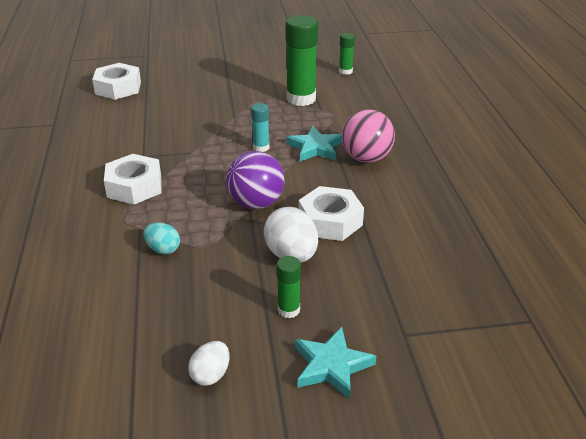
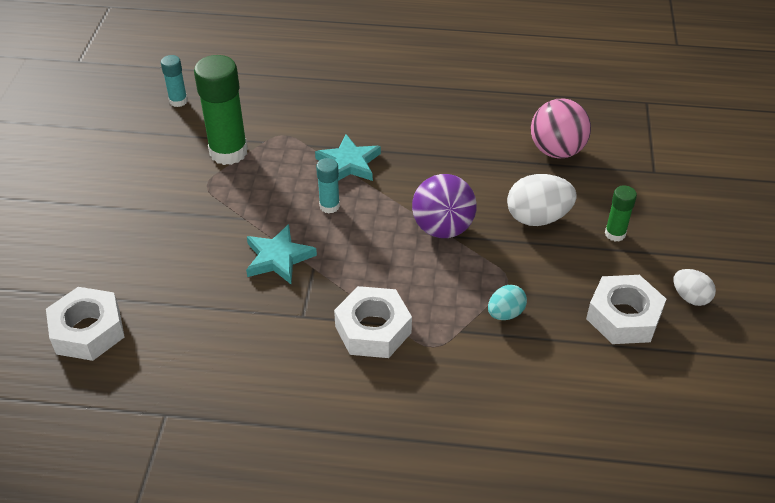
camera: 75 degrees left, 10 degrees up
turquoise star [295,327,376,399] -> turquoise star moved to [246,224,317,284]
white nut [299,186,364,241] -> white nut moved to [586,275,666,344]
green glue stick [339,33,355,75] -> turquoise glue stick [161,55,188,107]
pink ball [342,109,395,163] -> pink ball moved to [531,98,591,158]

